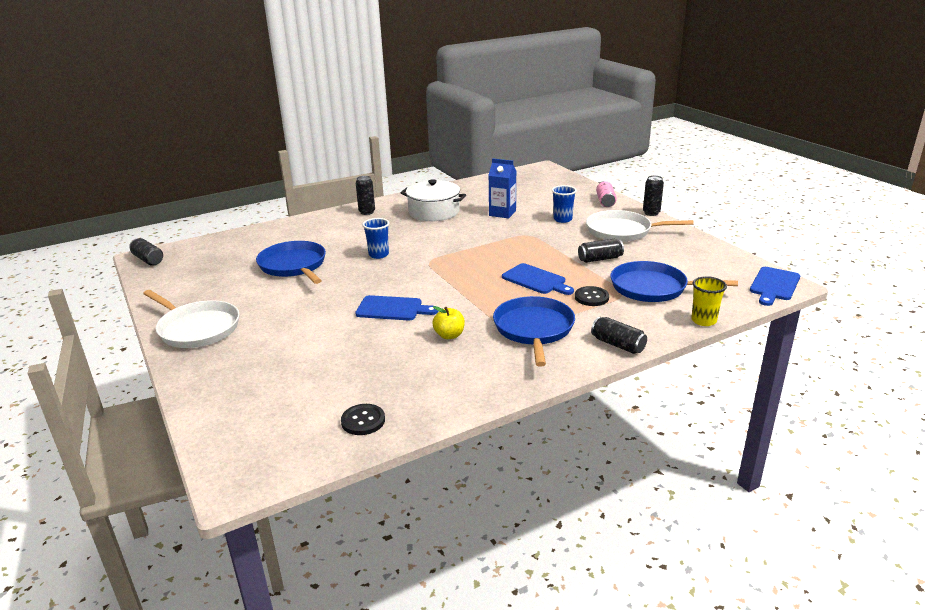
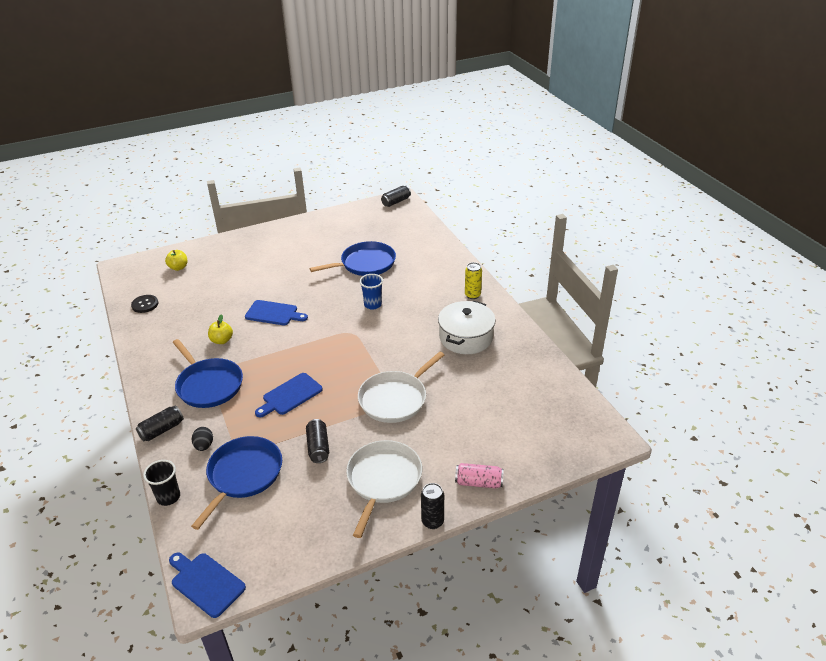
camera: 95 degrees right, 10 degrees up
white pan [143,290,239,348] -> white pan moved to [358,352,444,423]
blue cutting board [355,295,438,320] -> blue cutting board turned 90 degrees counterclockwise [245,300,308,325]
black can [356,176,375,215] -> yellow can [465,262,482,299]
blue carton [488,158,516,219] -> none
blue pan [493,296,575,367] -> blue pan turned 45 degrees clockwise [173,339,243,408]
blue cup [552,185,577,223] -> none
black button [575,286,609,306] -> none
yellow cup [691,276,727,326] -> black cup [143,460,180,506]
none -> yellow apple [165,250,187,271]
none -> black egg [192,427,213,451]

